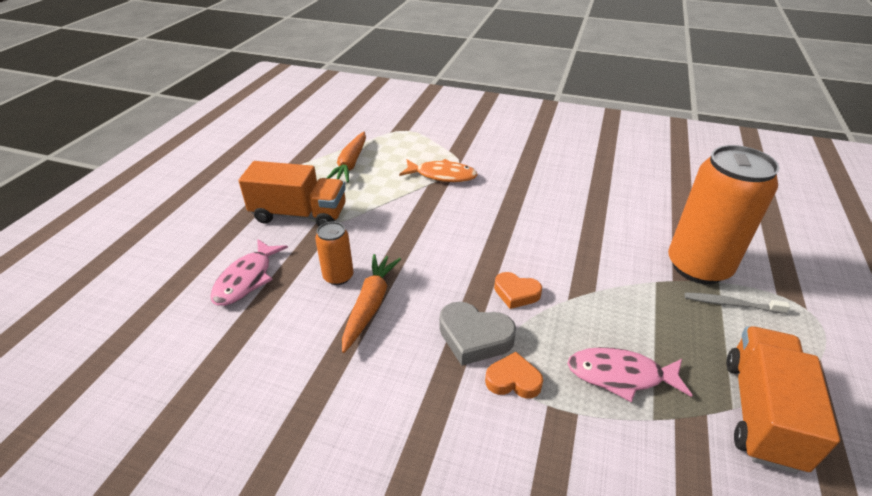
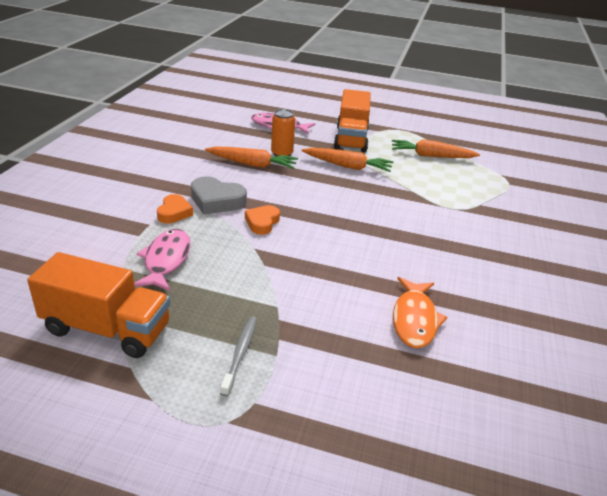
camera: 85 degrees right, 5 degrees down
orange fish [399,159,478,182] -> orange fish moved to [393,277,447,348]
grey heart [439,302,516,366] -> grey heart turned 90 degrees counterclockwise [191,176,247,215]
orange can [668,145,779,284] -> none
none -> orange carrot [302,148,393,172]

